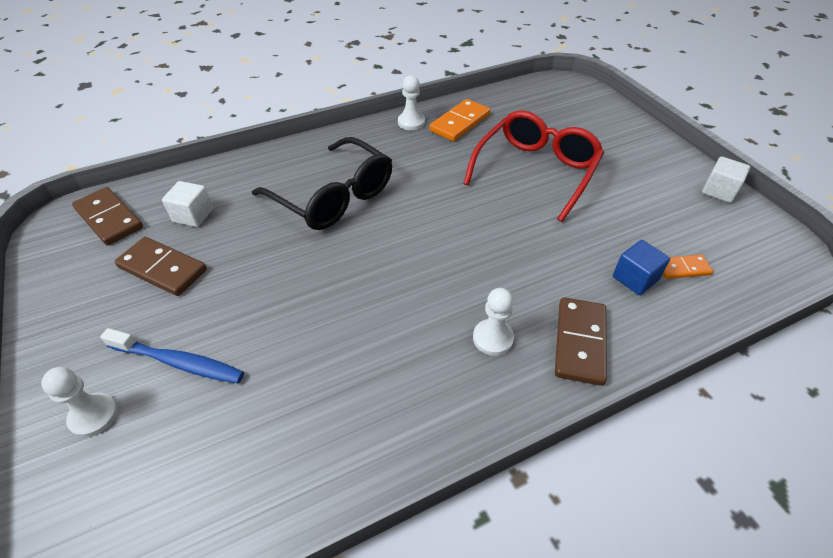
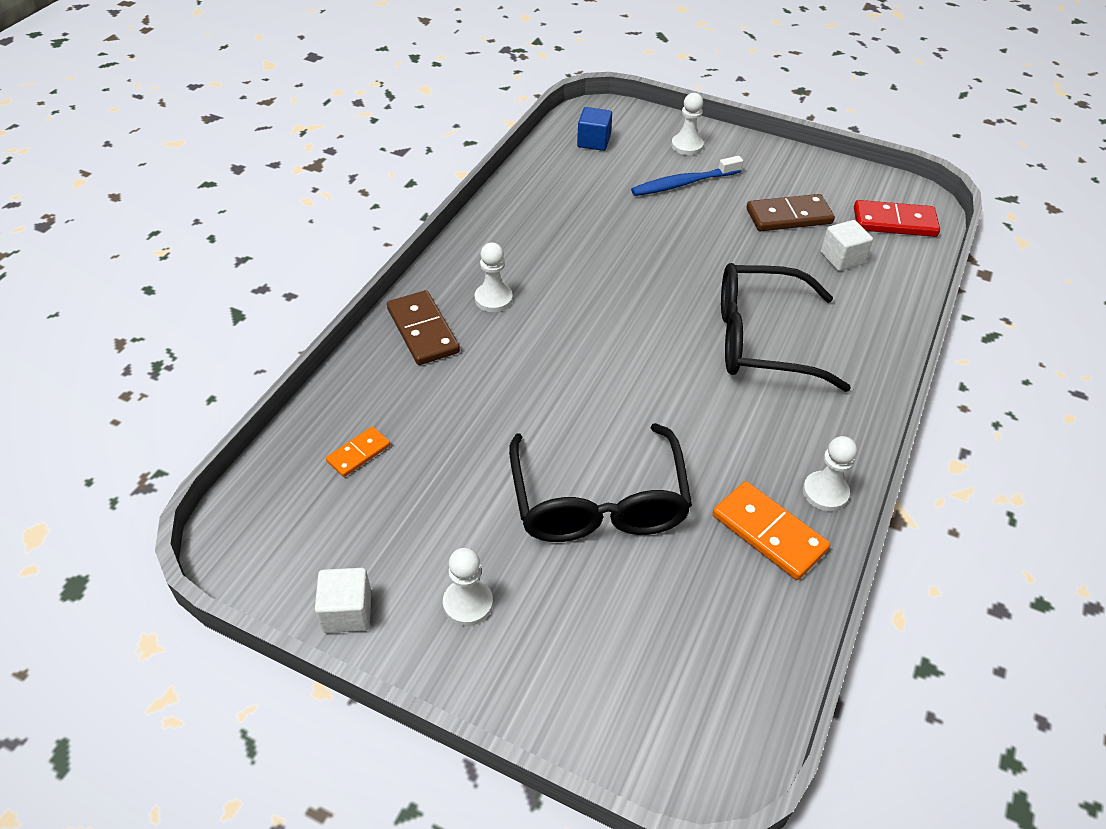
camera: 140 degrees right, 0 degrees up
brown domino [72,187,143,246] -> red domino [854,200,940,237]
orange domino [429,99,490,142] -> orange domino turned 45 degrees counterclockwise [713,481,830,580]
red glasses [463,110,604,222] -> black glasses [509,423,692,542]
blue cube [613,240,670,295] -> blue cube moved to [577,107,612,151]
none -> white pawn [443,548,493,626]

